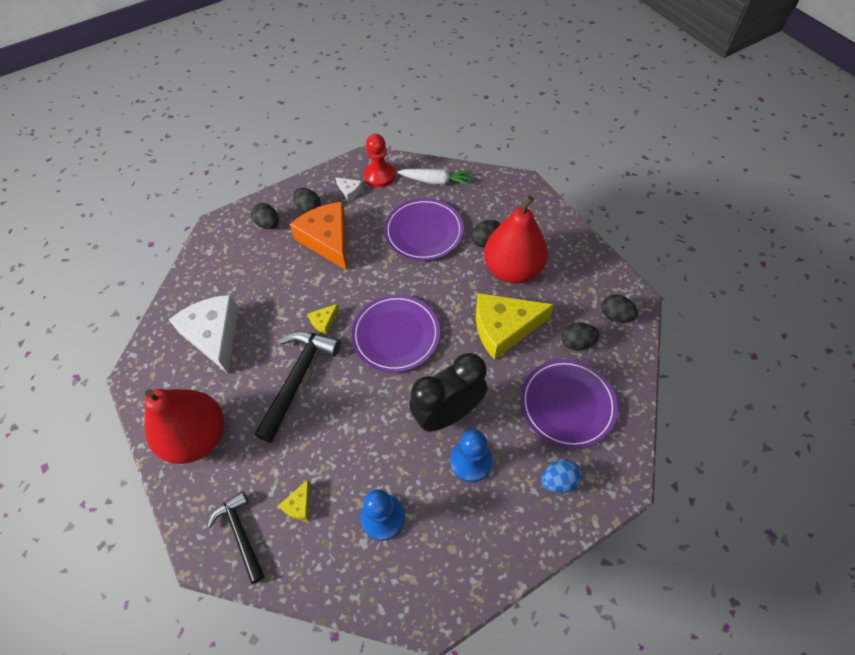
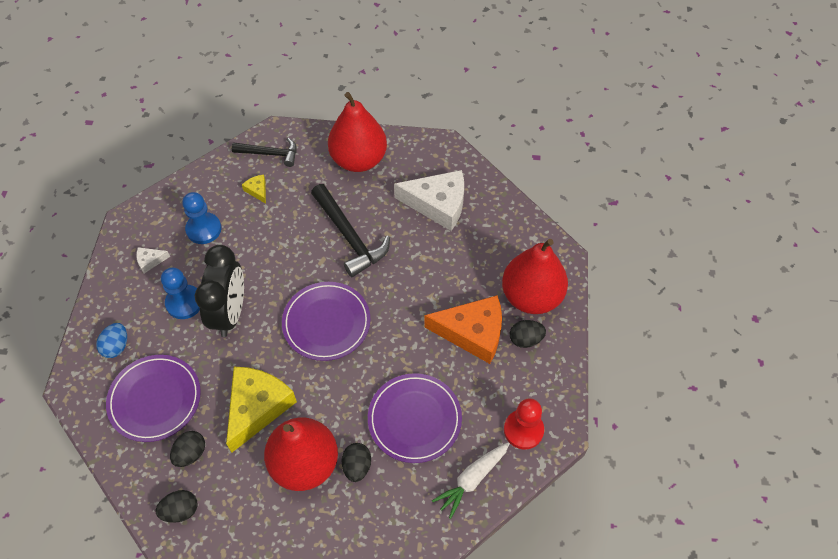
camera: 125 degrees right, 0 degrees up
black egg [251,203,279,229] -> red pear [502,239,568,314]
yellow cheese [308,304,339,335] -> none
white cheese [335,177,363,201] -> white cheese moved to [136,247,170,274]

